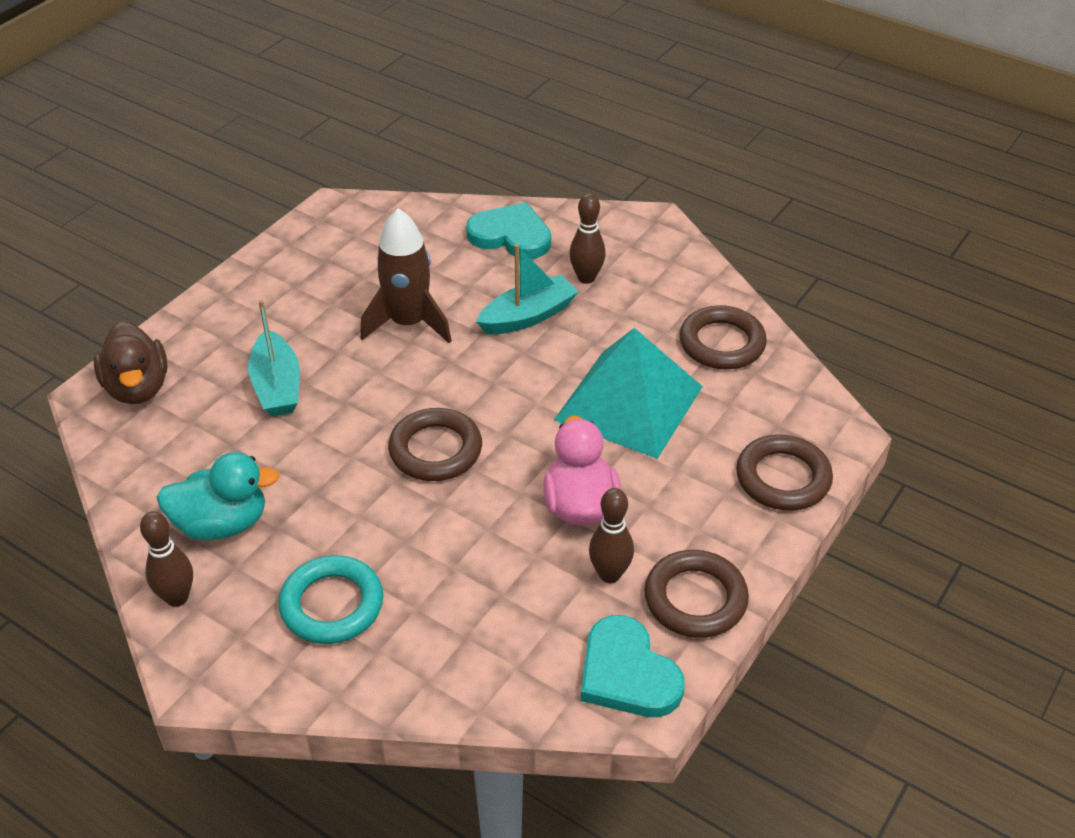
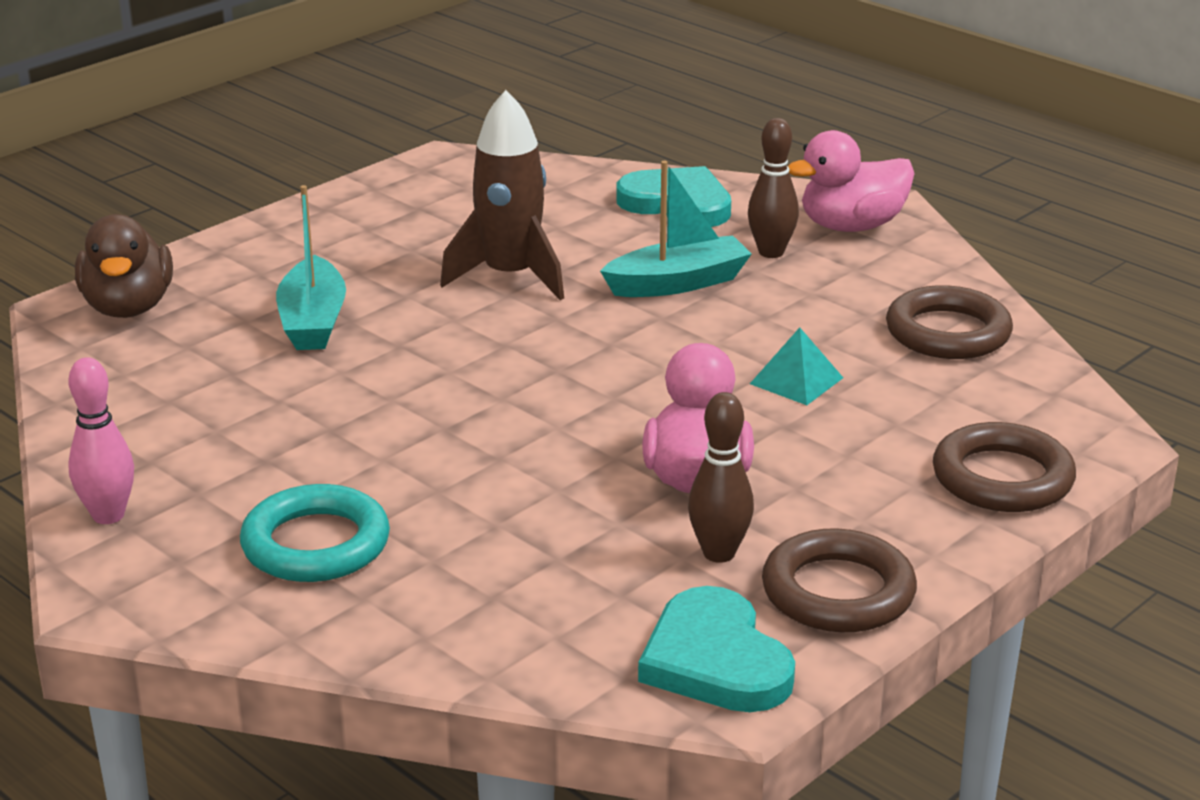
camera: 10 degrees right, 15 degrees down
brown bowling pin [140,511,193,607] -> pink bowling pin [68,357,134,524]
turquoise duck [156,452,279,540] -> none
brown ring [388,408,482,481] -> none
turquoise pyramid [554,328,703,459] -> turquoise pyramid [750,327,843,405], size x0.42
none -> pink duck [788,130,915,232]

